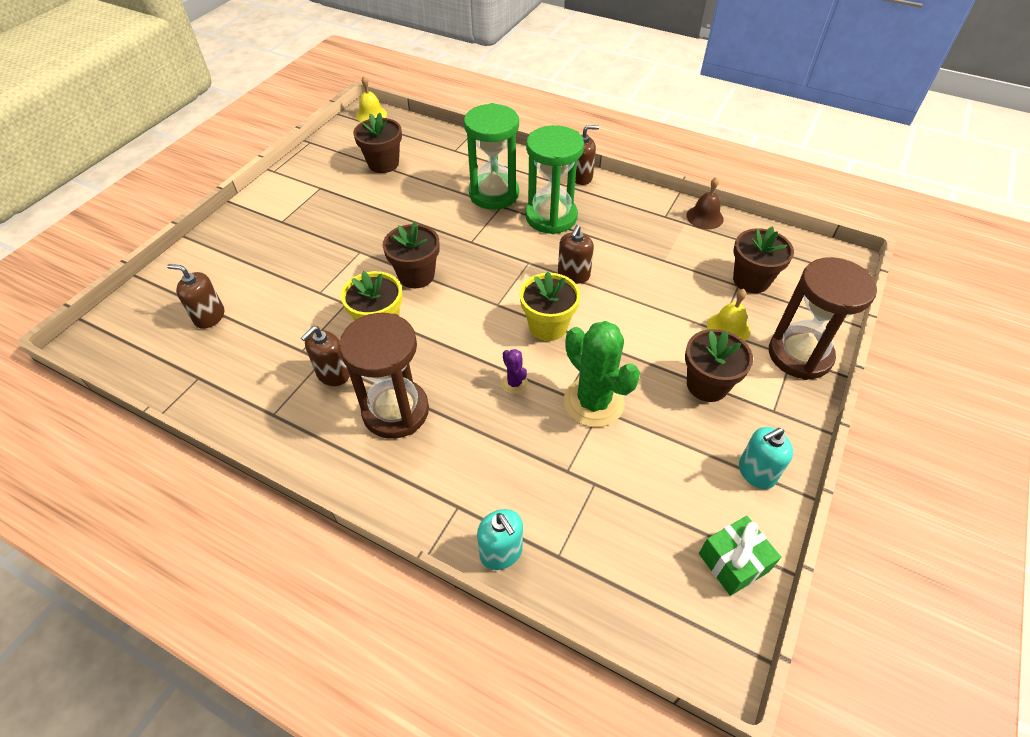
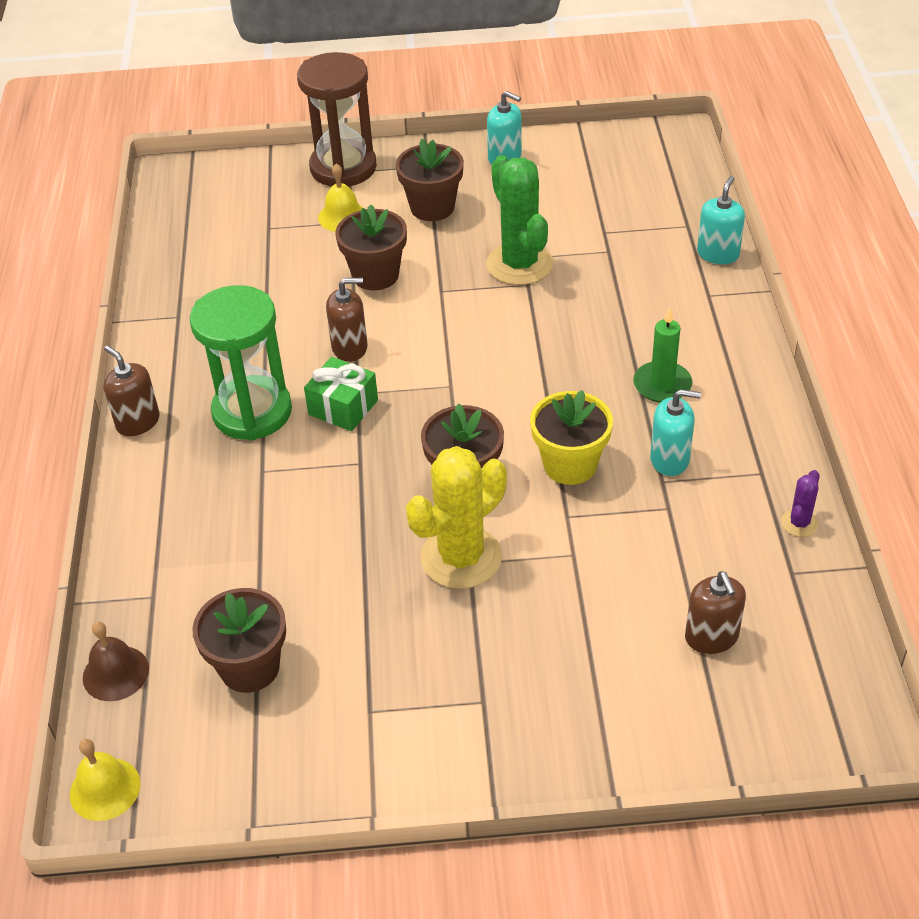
camera: 120 degrees left, 5 degrees down
brown soap dispenser [301,326,350,386] -> turquoise soap dispenser [650,389,701,476]
brown hourglass [339,313,429,439] -> green candle [633,307,692,403]
green hourglass [464,103,519,210] -> none
purple cactus [501,349,528,394] -> purple cactus moved to [781,470,820,537]
yellow flower pot [520,272,580,341] -> none
green cactus [564,321,640,427] -> green cactus turned 45 degrees counterclockwise [486,155,554,285]
brown bell [686,177,724,229] -> brown bell moved to [83,621,149,701]
green gift [699,516,781,596] -> green gift moved to [304,357,378,431]
brown flower pot [733,227,794,293] -> brown flower pot moved to [335,204,407,290]
none -> yellow cactus [406,446,507,589]

